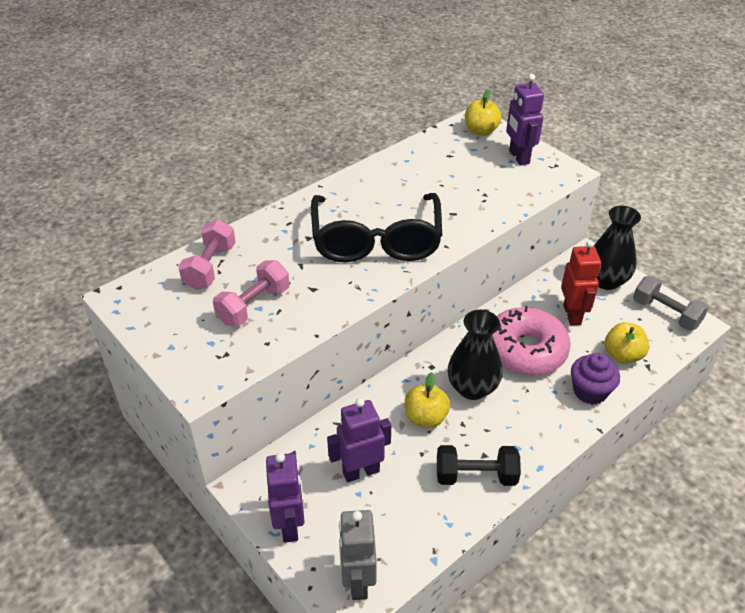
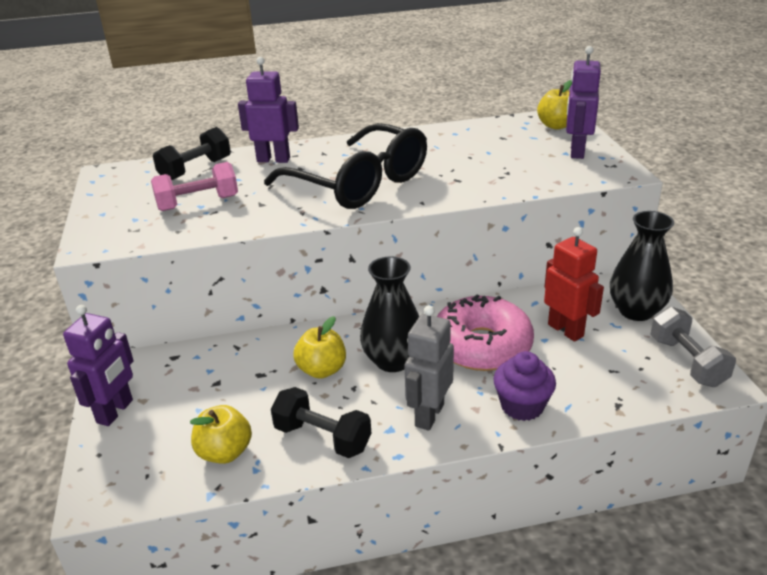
camera: 30 degrees right, 10 degrees down
pink dumbbell [178,219,236,290] -> black dumbbell [153,127,231,180]
black glasses [311,193,442,262] -> black glasses turned 75 degrees counterclockwise [264,123,427,209]
purple robot [327,398,391,482] -> purple robot moved to [238,57,299,163]
grey robot [339,510,377,600] -> grey robot moved to [404,305,454,431]
red robot [561,240,601,325] -> red robot turned 60 degrees counterclockwise [544,227,604,342]
yellow apple [605,322,649,364] -> yellow apple moved to [190,405,252,464]

